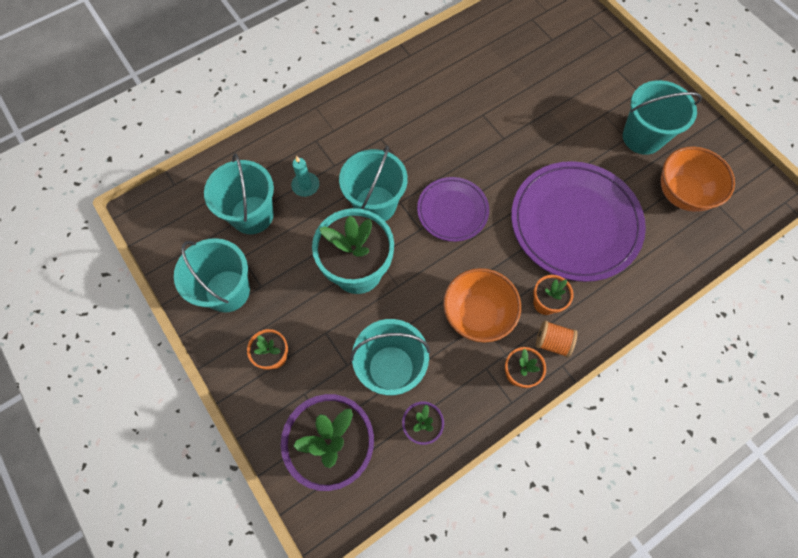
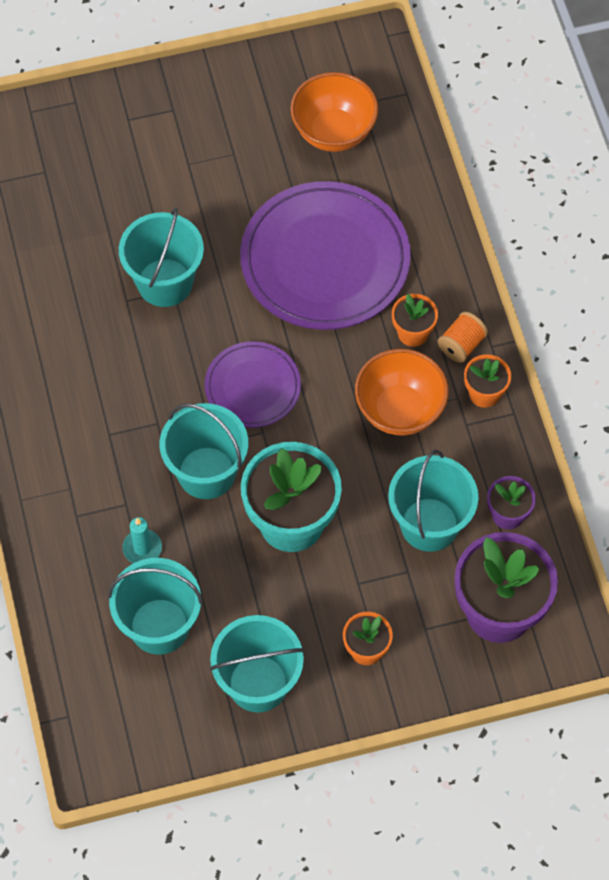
camera: 70 degrees left, 5 degrees down
turquoise bucket [623,80,702,155] -> turquoise bucket moved to [119,207,204,307]

